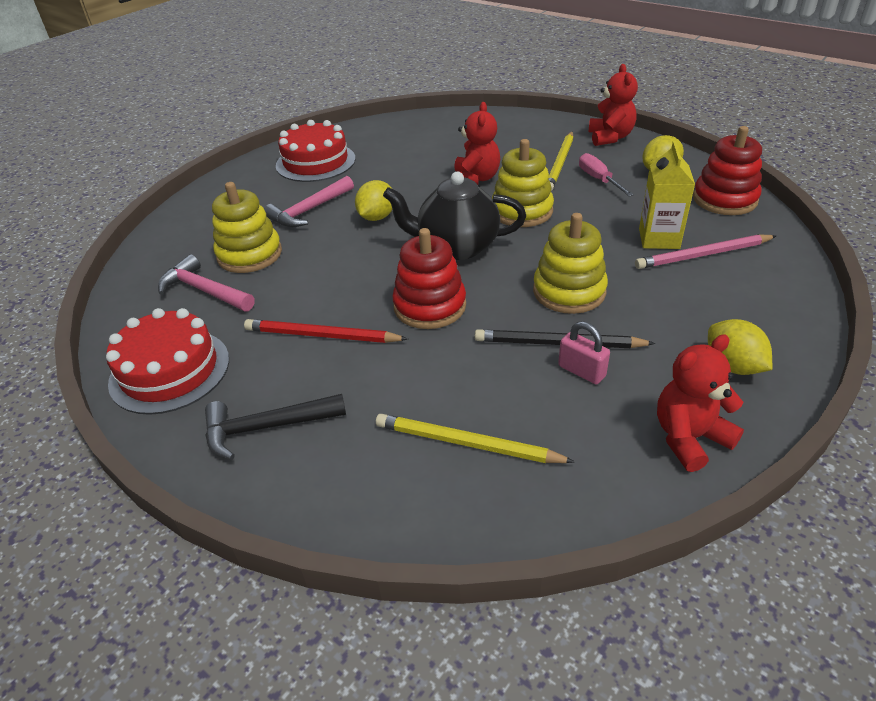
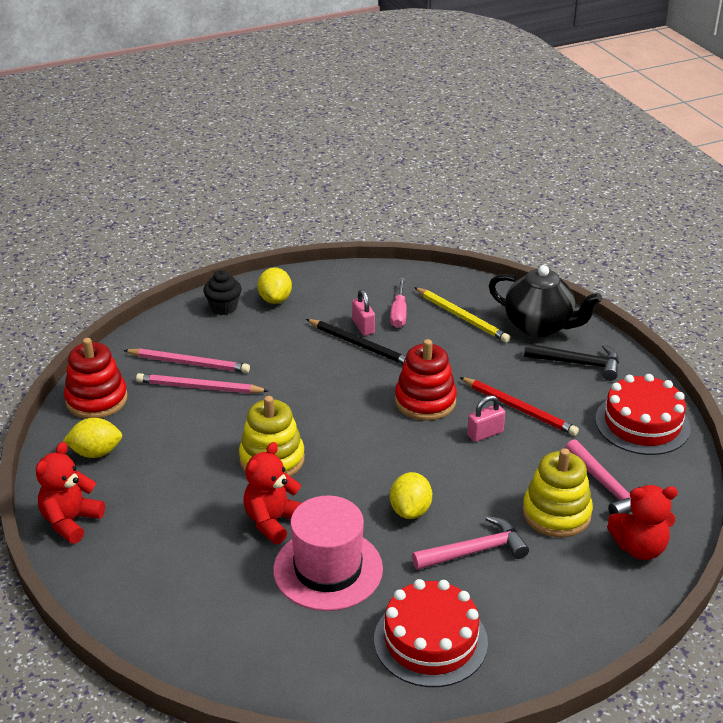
camera: 155 degrees left, 5 degrees down
yellow lemon [355,180,392,221] -> yellow lemon turned 45 degrees counterclockwise [390,472,432,519]
black teapot [383,172,526,260] -> black teapot moved to [489,265,602,337]
yellow stacking toy [533,213,608,314] -> none
yellow pencil [548,132,573,191] -> none
pink screwdriver [579,153,634,197] -> pink screwdriver moved to [390,278,407,328]
yellow carton [639,141,695,249] -> pink pencil [136,373,269,394]
red teddy bear [657,334,744,472] -> red teddy bear moved to [607,485,678,560]
none -> black cupcake [203,270,241,315]
none -> pink hat [273,495,383,611]
none -> pink padlock [467,395,505,442]

